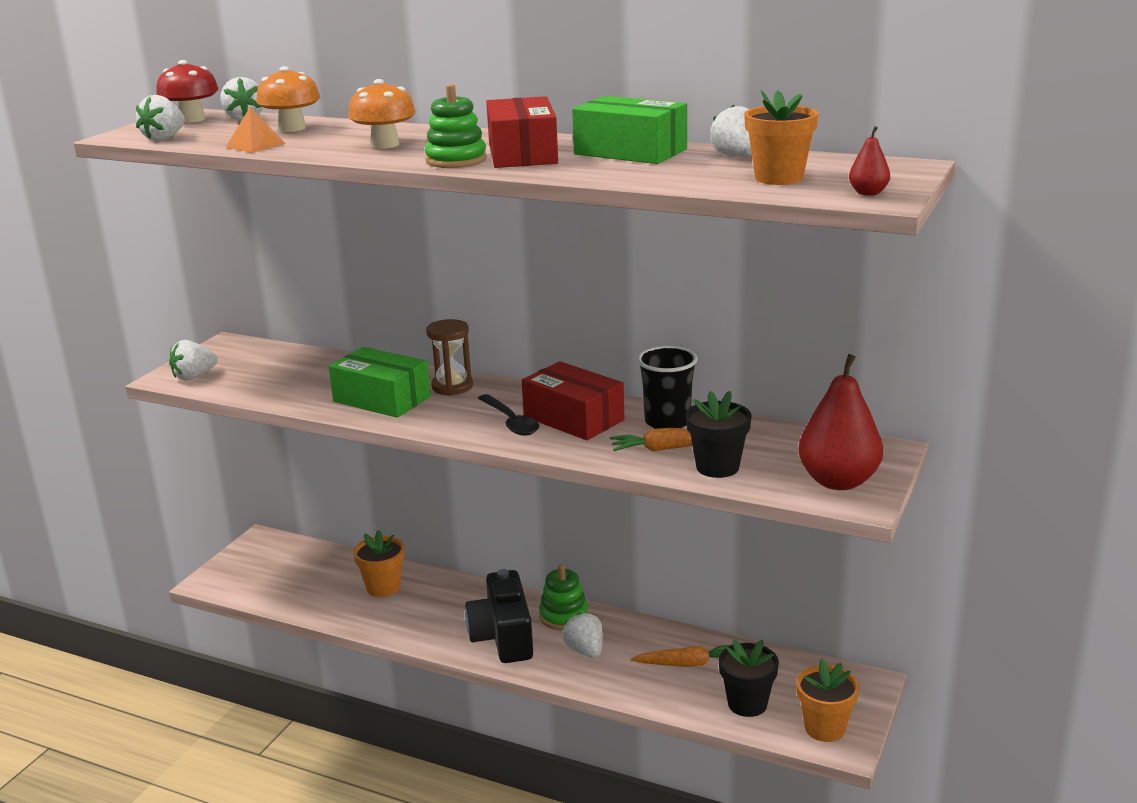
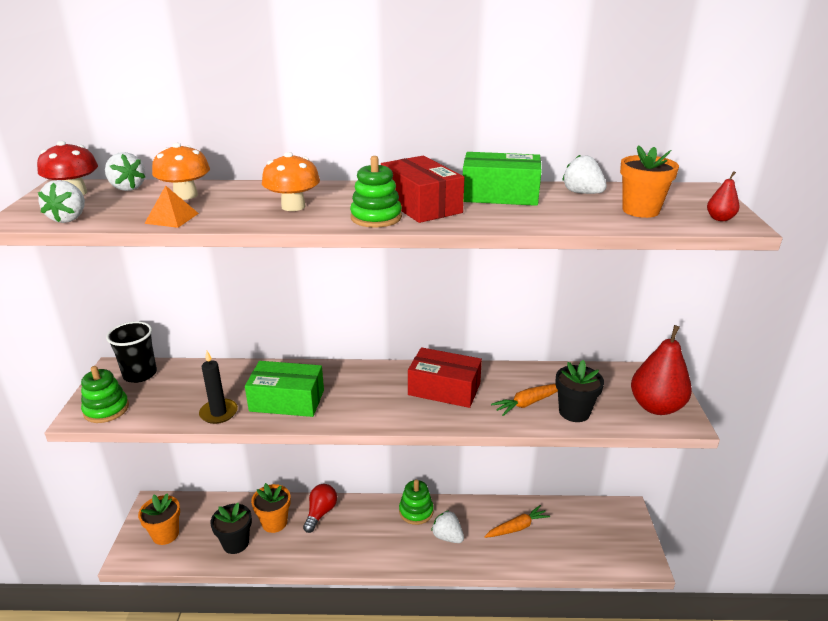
camera: 25 degrees left, 5 degrees up
white strawberry [169,340,218,380] -> green stacking toy [81,366,129,423]
brown hourglass [426,319,473,396] -> none
black camera [465,569,533,663] -> none
black spoon [478,394,539,436] -> none
black cup [637,346,697,429] -> black cup moved to [106,321,157,383]
black flower pot [719,639,779,717] -> black flower pot moved to [210,503,252,554]
orange flower pot [796,659,859,742] -> orange flower pot moved to [138,493,180,545]
none -> black candle [199,351,238,424]
none -> red light bulb [303,484,337,533]

